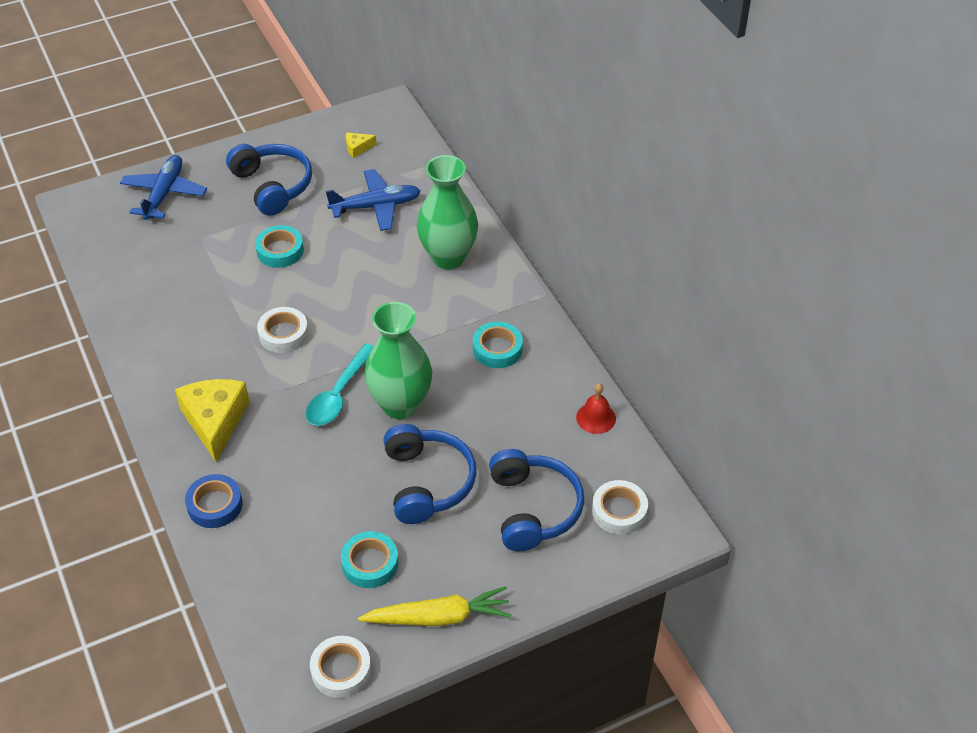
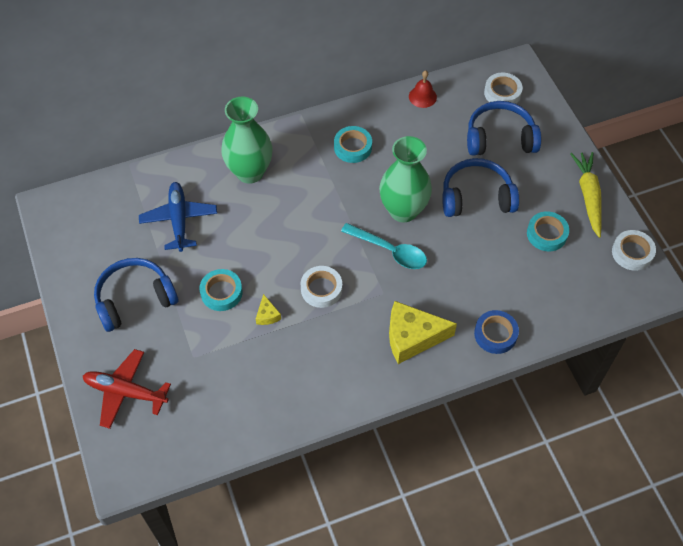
camera: 85 degrees left, 10 degrees up
blue plane [120,155,207,220] -> red plane [83,349,171,429]
yellow cheese [346,133,377,158] -> yellow cheese moved to [256,294,281,325]

